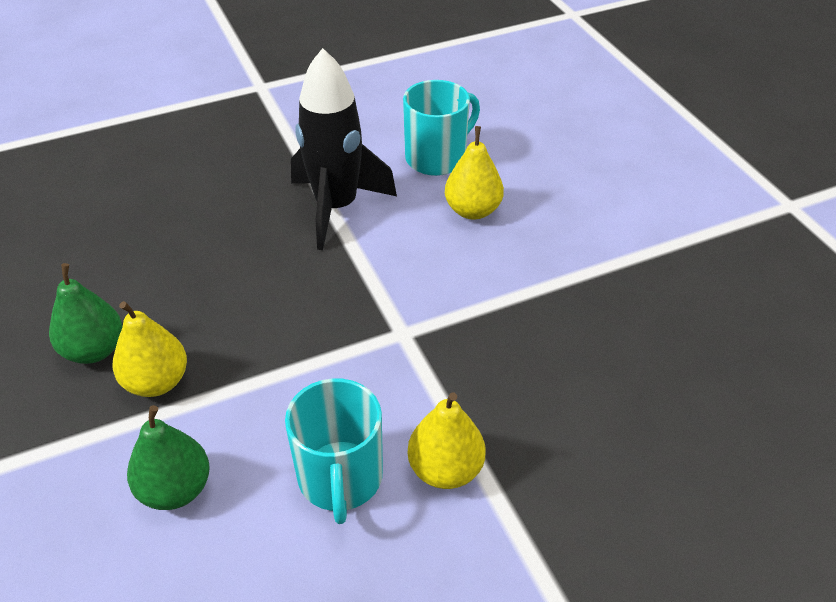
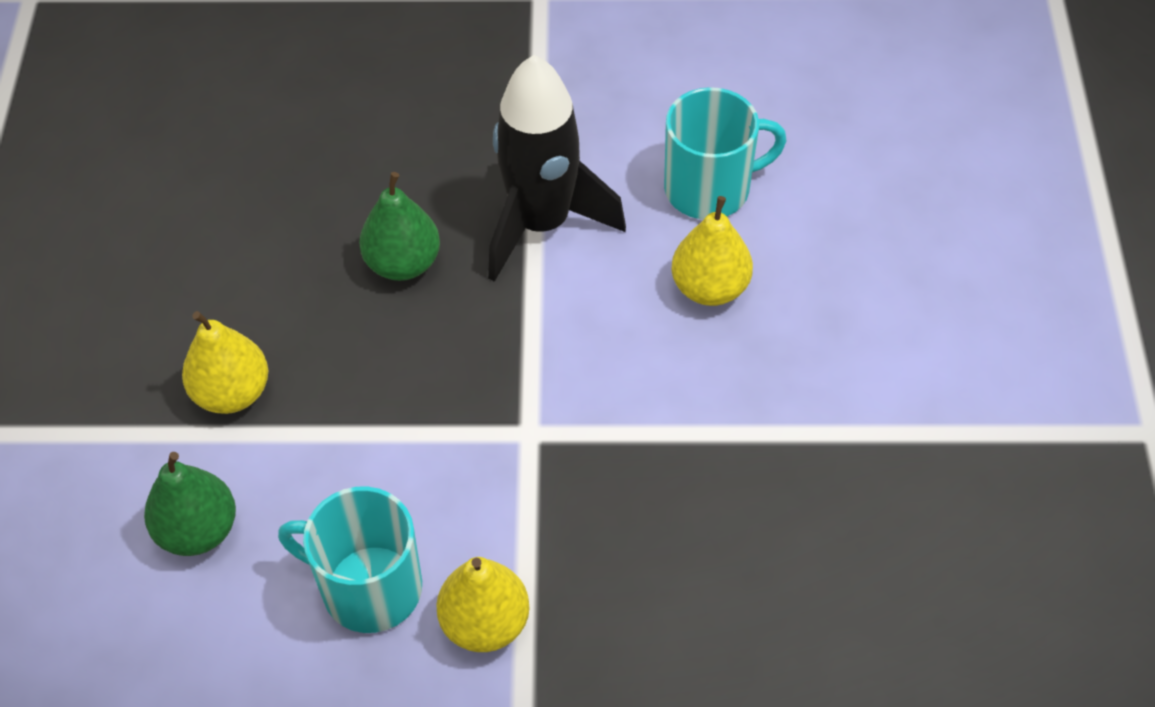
camera: 25 degrees right, 10 degrees up
green pear [49,263,122,364] -> green pear moved to [359,172,440,281]
turquoise mug [285,378,383,524] -> turquoise mug turned 90 degrees clockwise [278,487,422,633]

